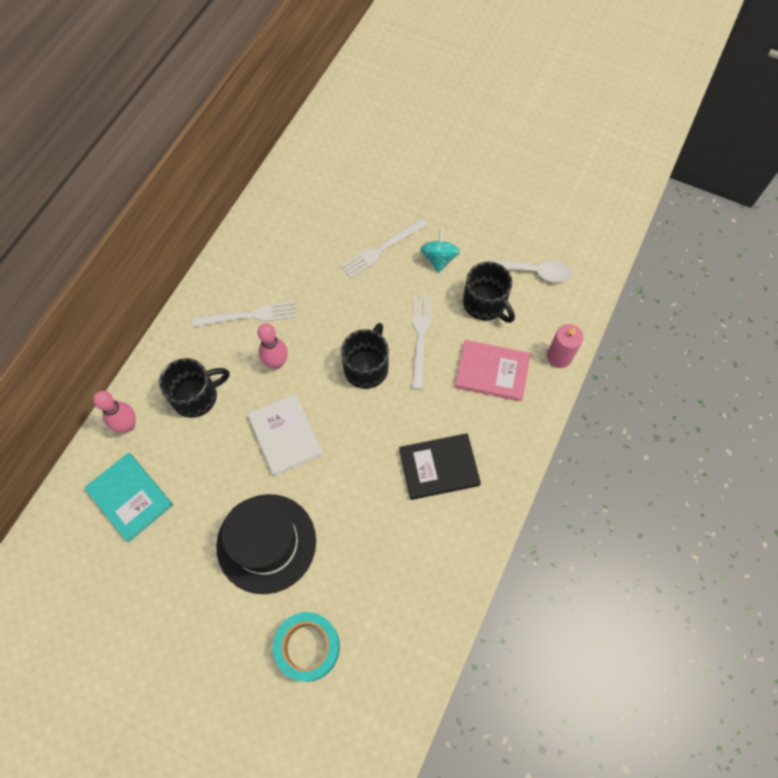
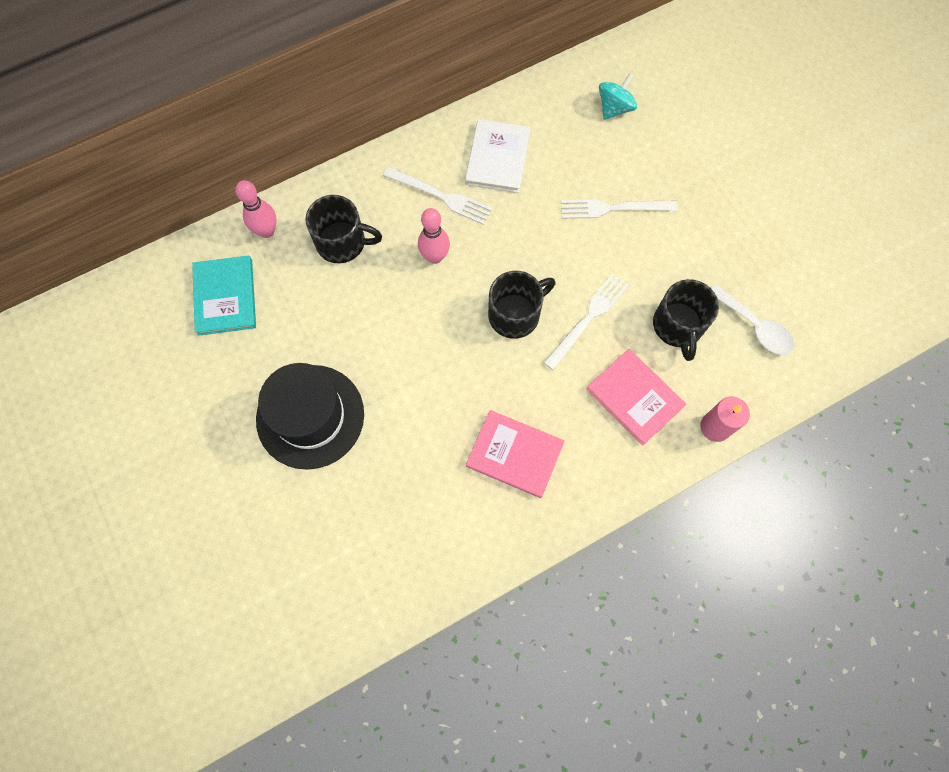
camera: 35 degrees right, 5 degrees up
white book [248,393,323,476] -> white book moved to [465,119,531,193]
turquoise tape [273,612,340,682] -> none
black book [399,433,481,500] -> pink book [466,410,565,498]
turquoise spinning top [420,228,460,273] -> turquoise spinning top moved to [599,73,637,120]

